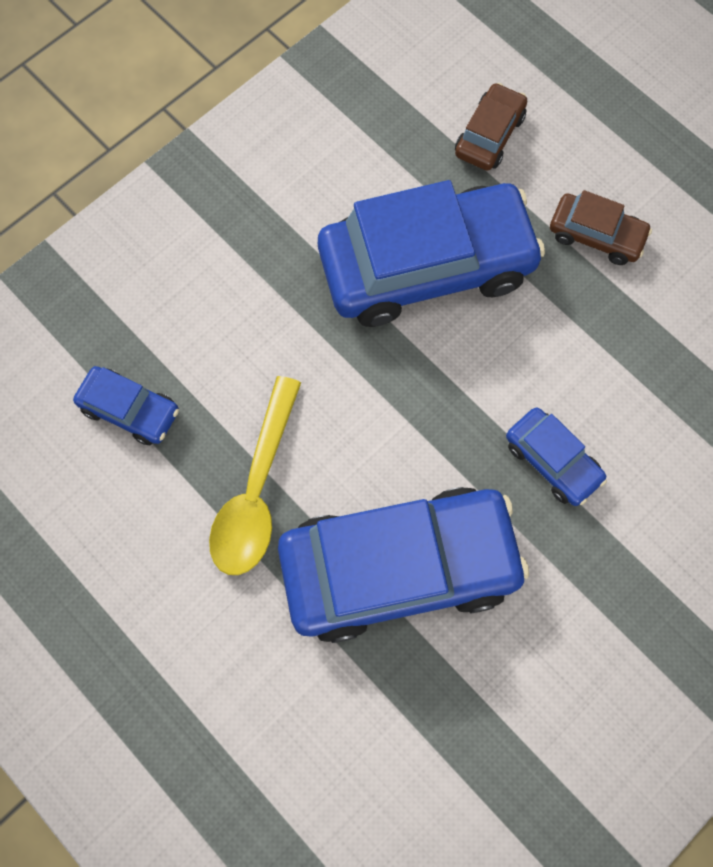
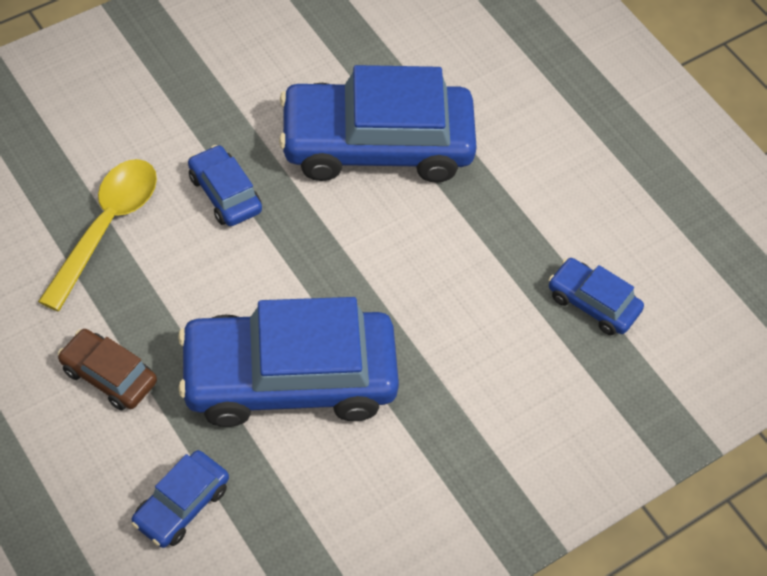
camera: 175 degrees left, 15 degrees down
yellow spoon [209,376,301,575] -> yellow spoon moved to [38,159,157,311]
brown car [455,83,527,171] -> blue car [131,450,229,548]

